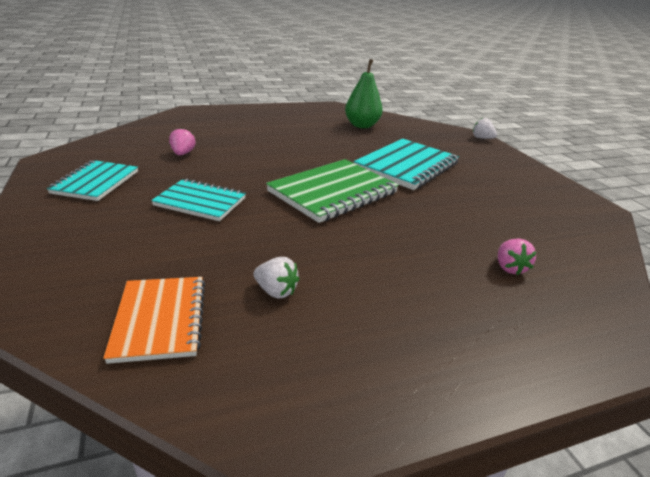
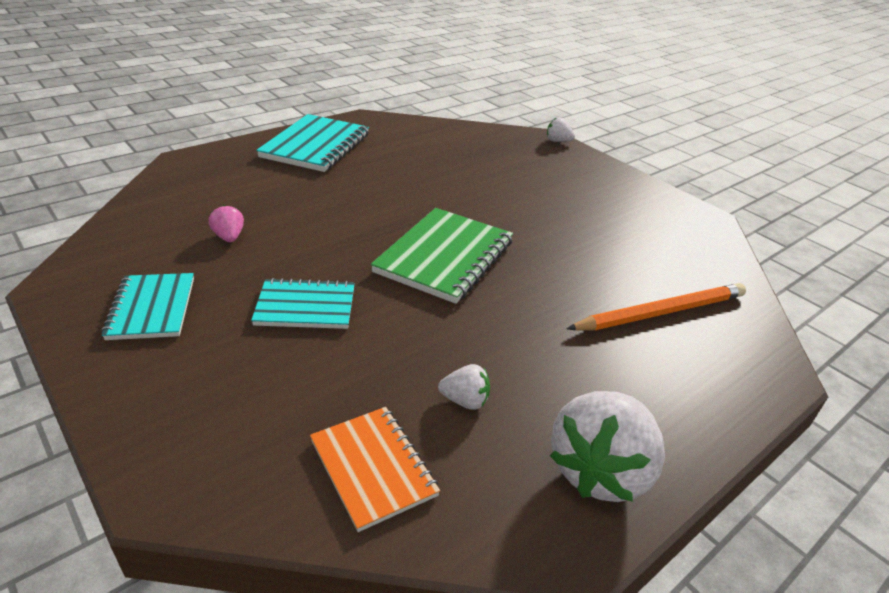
camera: 20 degrees left, 5 degrees up
green pear [345,59,383,128] -> none
turquoise notebook [354,139,459,190] -> turquoise notebook moved to [256,114,369,172]
pink strawberry [498,238,537,275] -> orange pencil [567,283,746,330]
none -> white strawberry [550,391,665,502]

